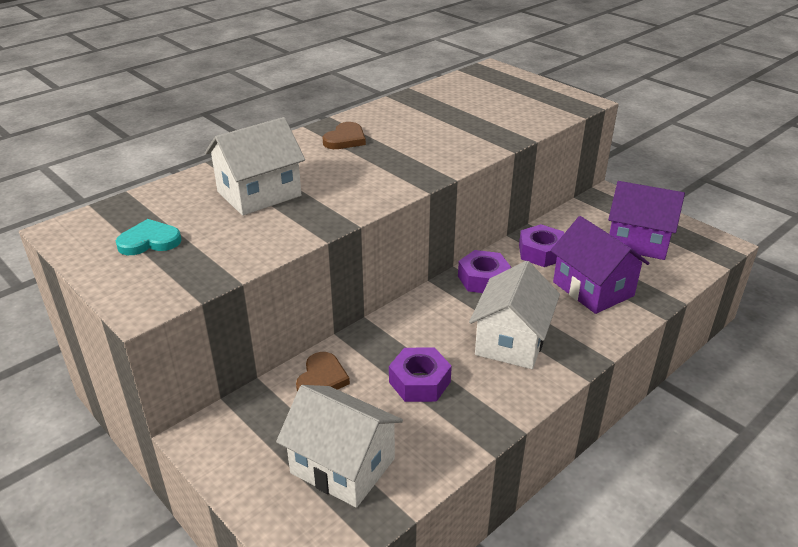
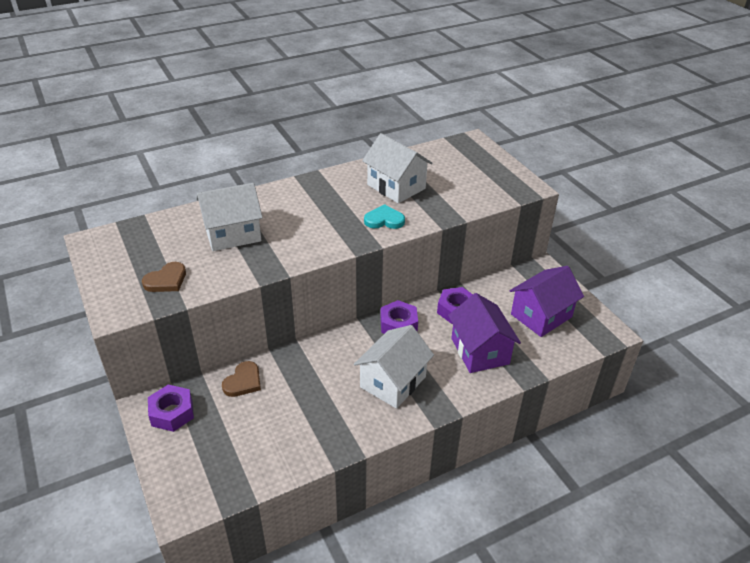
camera: 15 degrees right, 5 degrees up
turquoise heart [116,219,182,255] -> turquoise heart moved to [364,204,405,229]
white house [276,385,403,508] -> white house moved to [362,133,433,203]
brown heart [323,122,366,149] -> brown heart moved to [142,262,186,292]
purple nut [389,348,452,402] -> purple nut moved to [148,384,194,432]
purple house [608,181,685,260] -> purple house turned 75 degrees counterclockwise [510,266,584,337]

